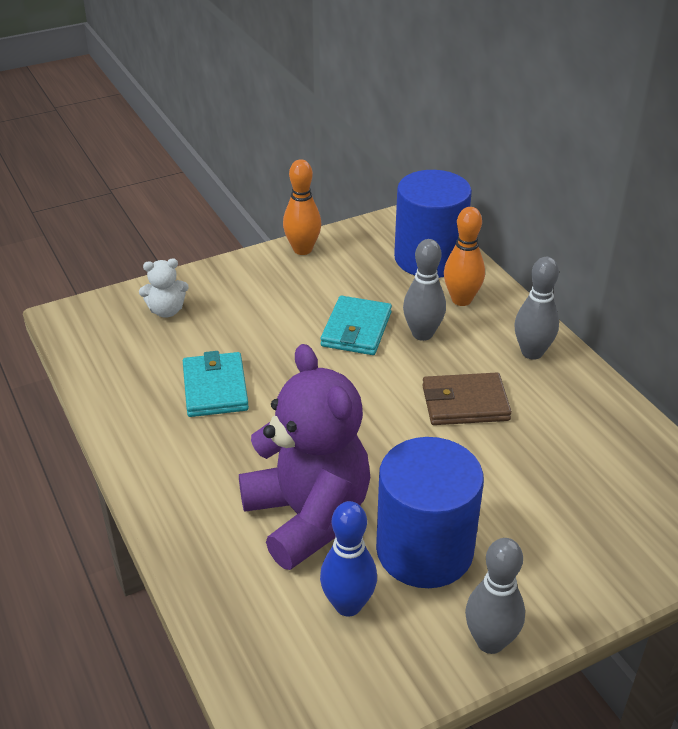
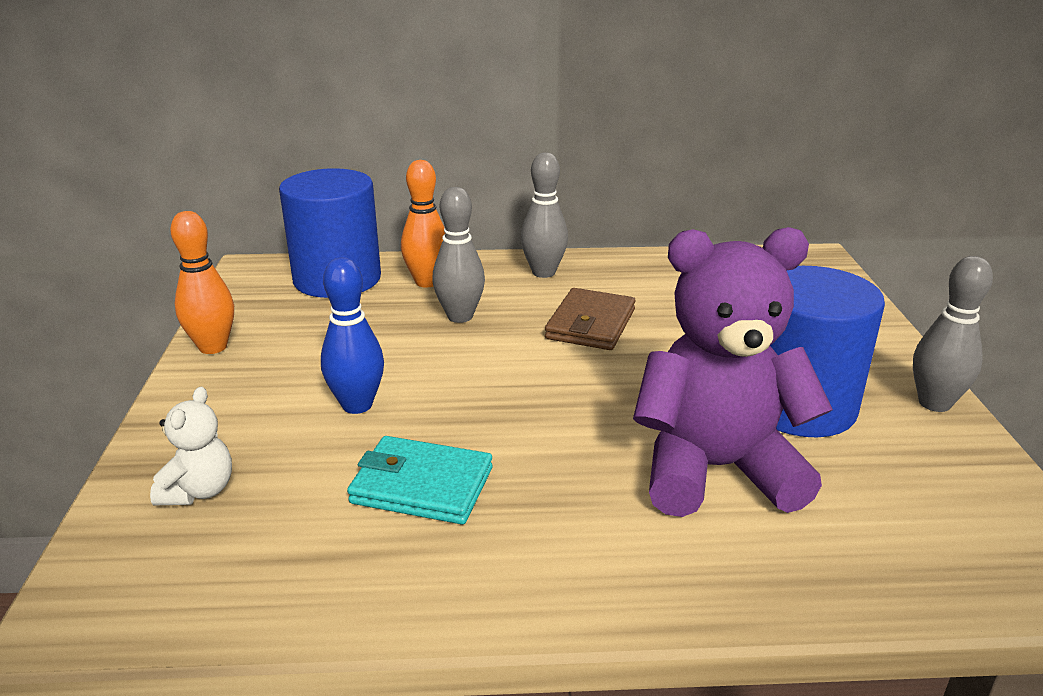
camera: 65 degrees left, 10 degrees down
blue bowling pin [320,501,377,616] -> blue bowling pin moved to [321,257,384,414]
turquoise wallet [321,296,392,355] -> none

